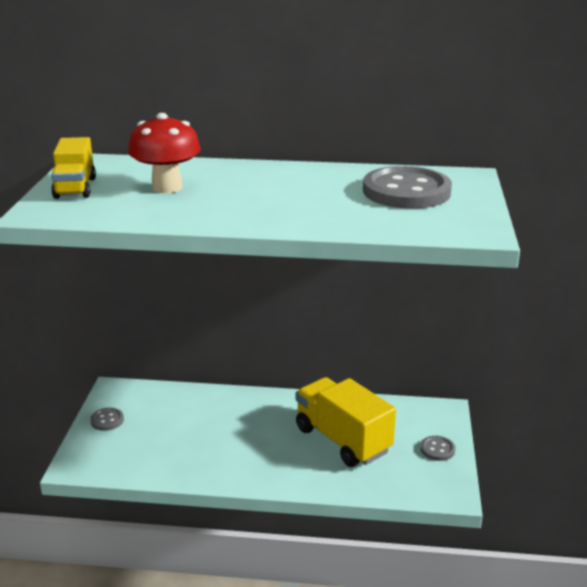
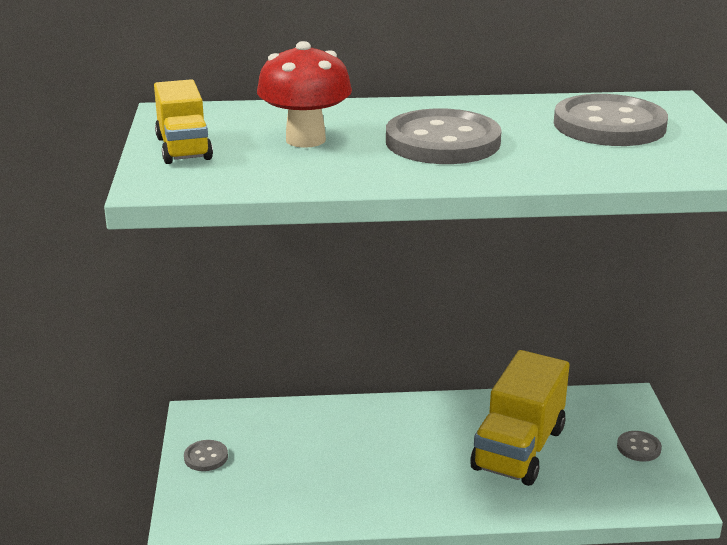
camera: 10 degrees left, 0 degrees up
yellow truck [296,377,396,467] -> yellow truck turned 105 degrees counterclockwise [471,350,570,486]
none -> grey button [386,109,502,164]

